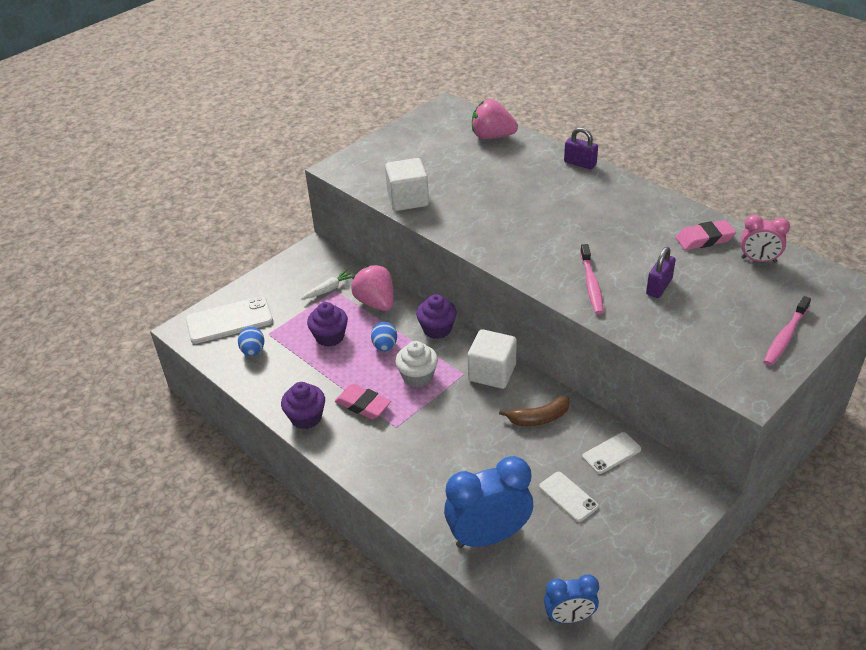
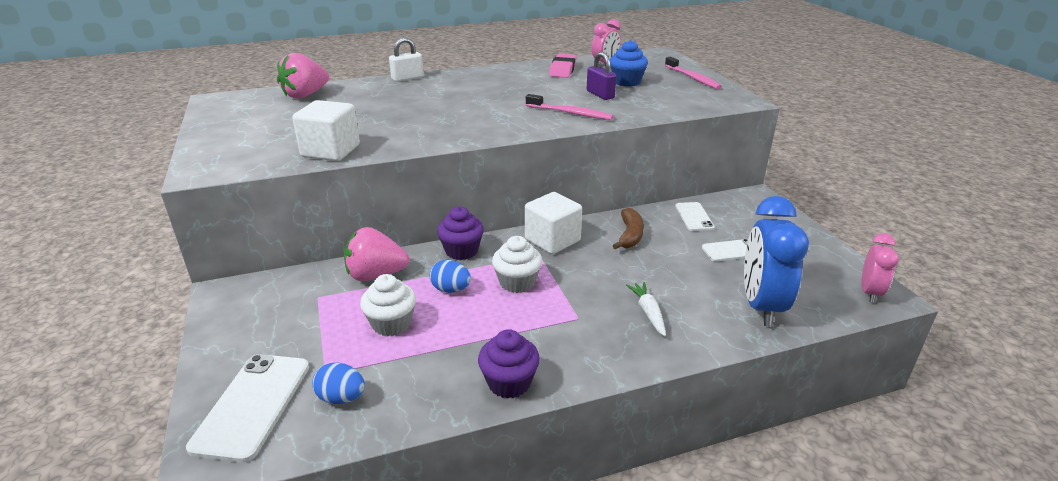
camera: 65 degrees left, 10 degrees down
white carrot [301,270,353,300] -> white carrot moved to [626,282,666,336]
purple cupcake [307,302,348,347] -> white cupcake [360,274,416,336]
pink eraser [335,384,391,419] -> none
blue clock [544,574,599,623] -> pink clock [861,233,899,303]
purple padlock [564,127,598,169] -> white padlock [389,38,424,82]
none -> blue cupcake [610,40,648,87]

